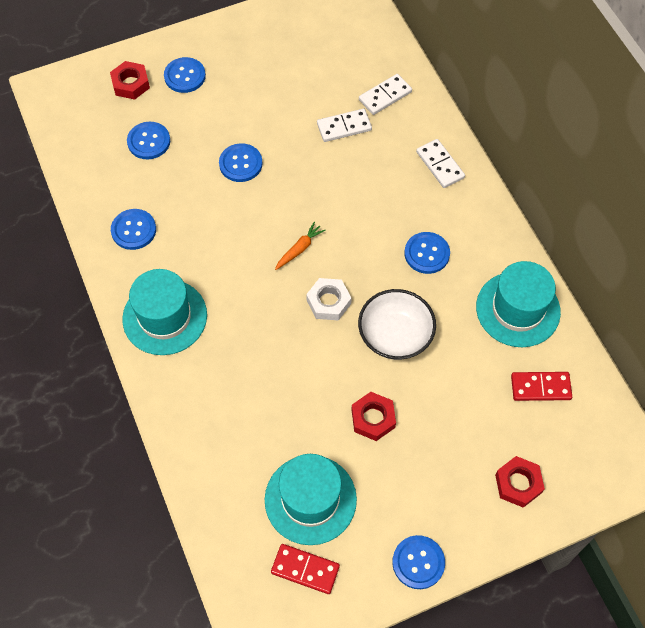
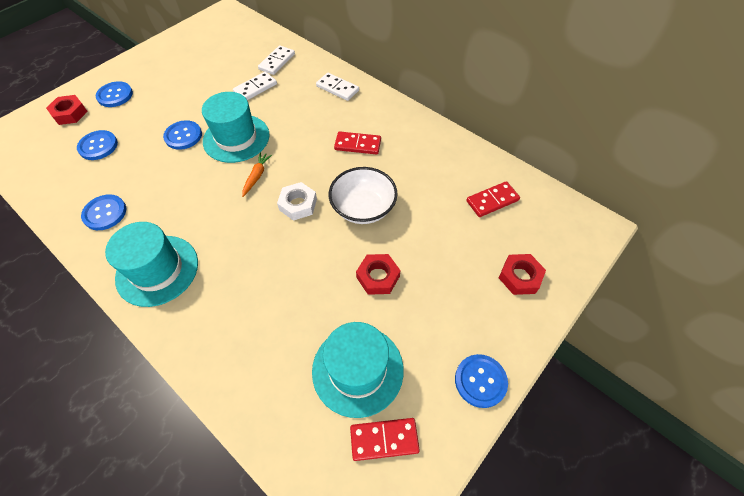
camera: 25 degrees left, 5 degrees down
blue button [404,232,450,274] -> red domino [334,131,381,155]
turquoise hat [476,261,561,347] -> turquoise hat moved to [202,92,269,163]

